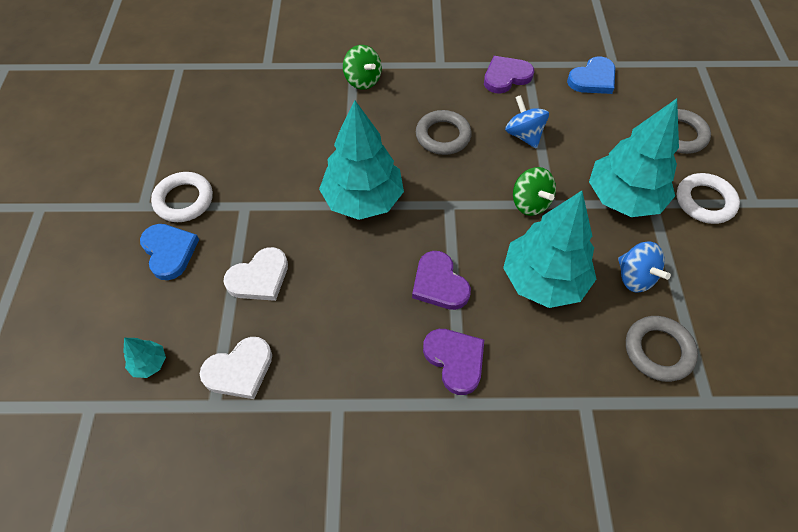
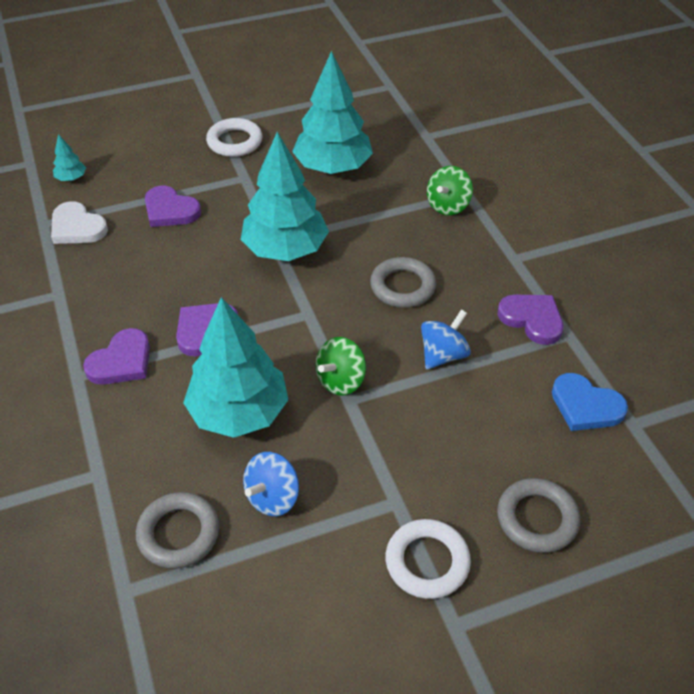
camera: 70 degrees right, 10 degrees down
blue heart [140,224,199,280] -> none
white heart [224,247,288,301] -> purple heart [145,186,201,227]
turquoise tree [589,99,679,217] -> turquoise tree moved to [292,51,373,174]

